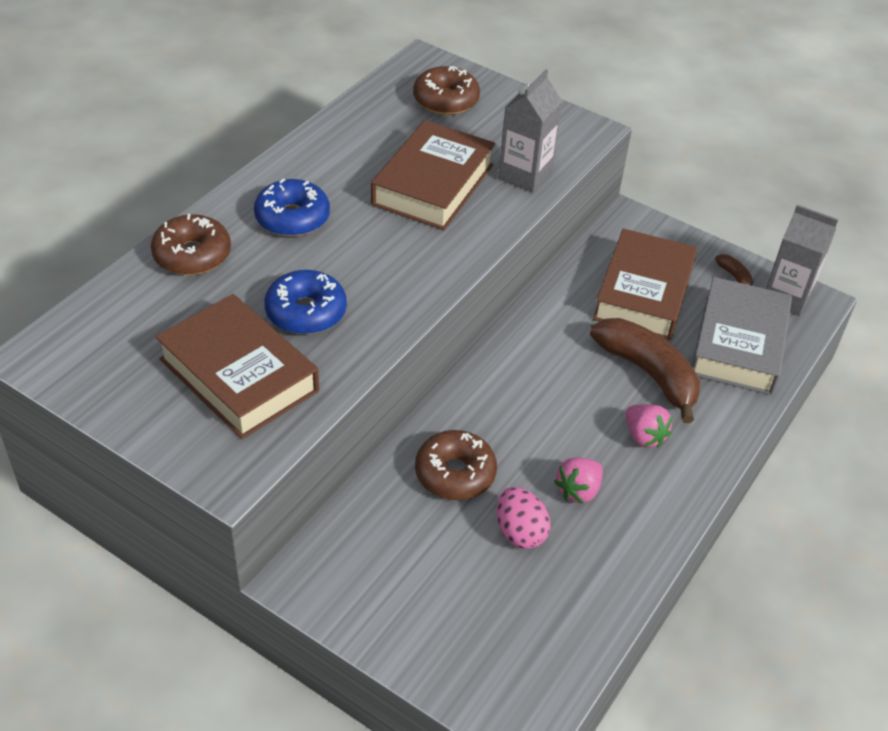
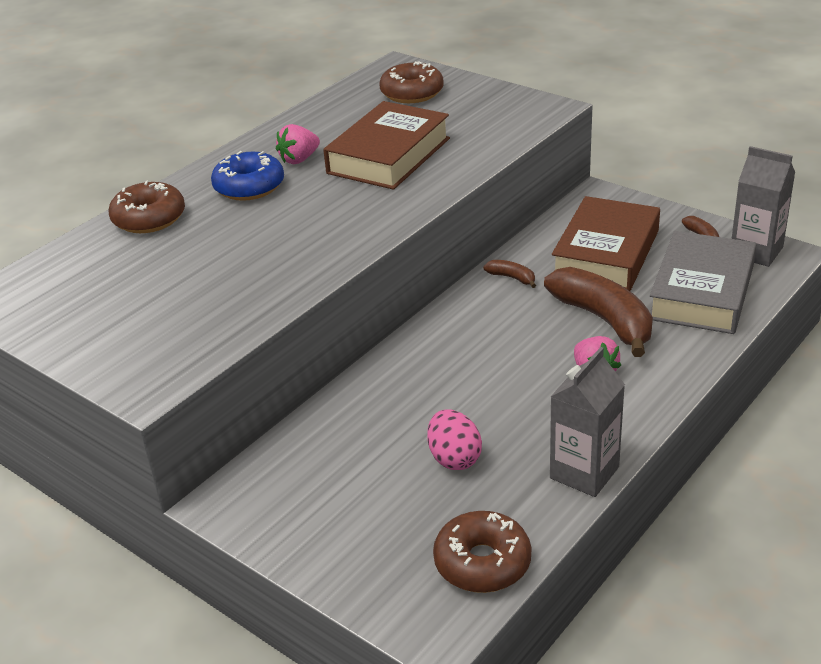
camera: 10 degrees right, 10 degrees down
brown book [155,294,319,439] -> none
blue donut [264,270,347,334] -> none
brown donut [415,430,497,500] -> brown donut moved to [433,511,531,593]
grey carton [498,69,563,193] -> grey carton moved to [550,347,625,497]
pink strawberry [554,457,603,503] -> pink strawberry moved to [276,124,320,165]
none -> brown banana [483,260,536,288]

